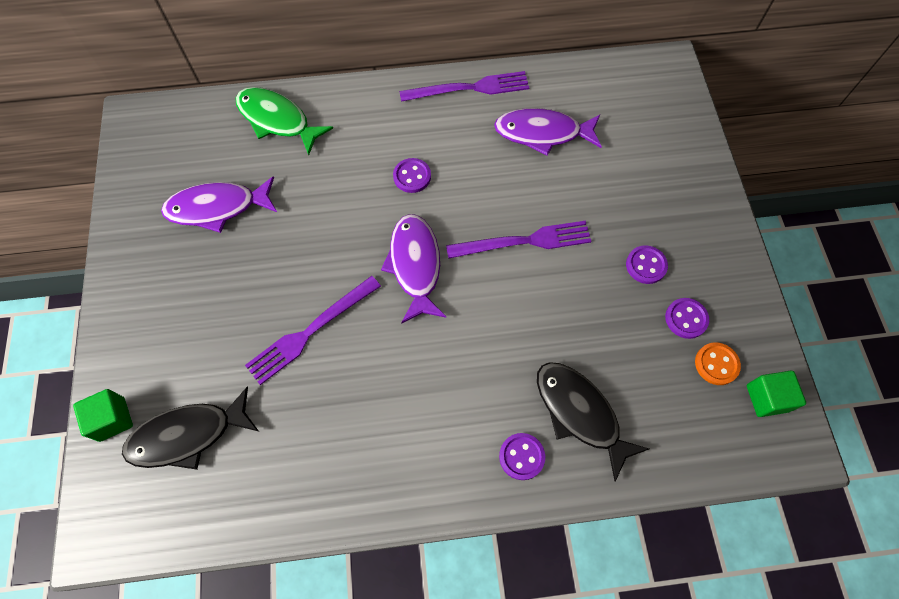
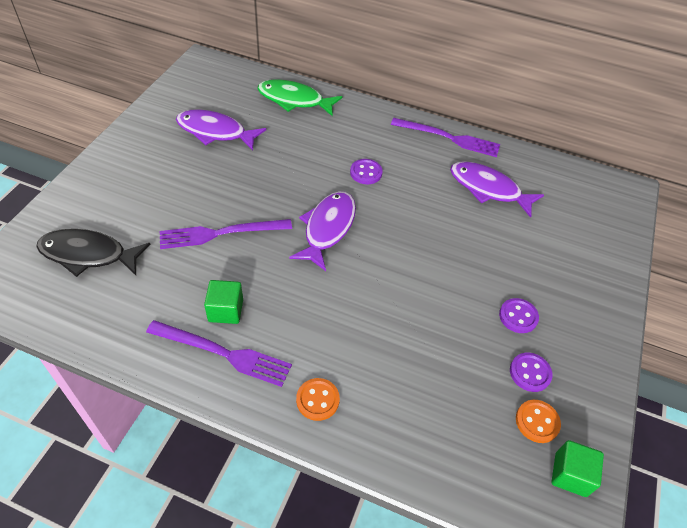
camera: 25 degrees right, 15 degrees down
green cube [73,389,133,442] -> green cube moved to [204,280,243,324]
green fish [235,87,333,155] -> green fish turned 45 degrees counterclockwise [257,79,342,117]
purple fork [446,221,592,259] -> purple fork moved to [146,320,292,387]
purple button [499,433,545,480] -> orange button [296,378,340,421]
black fish [537,362,649,481] -> none

